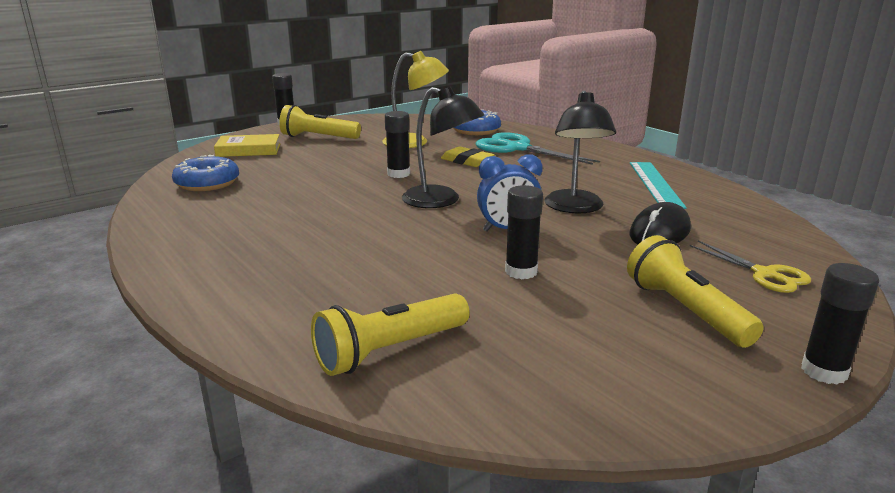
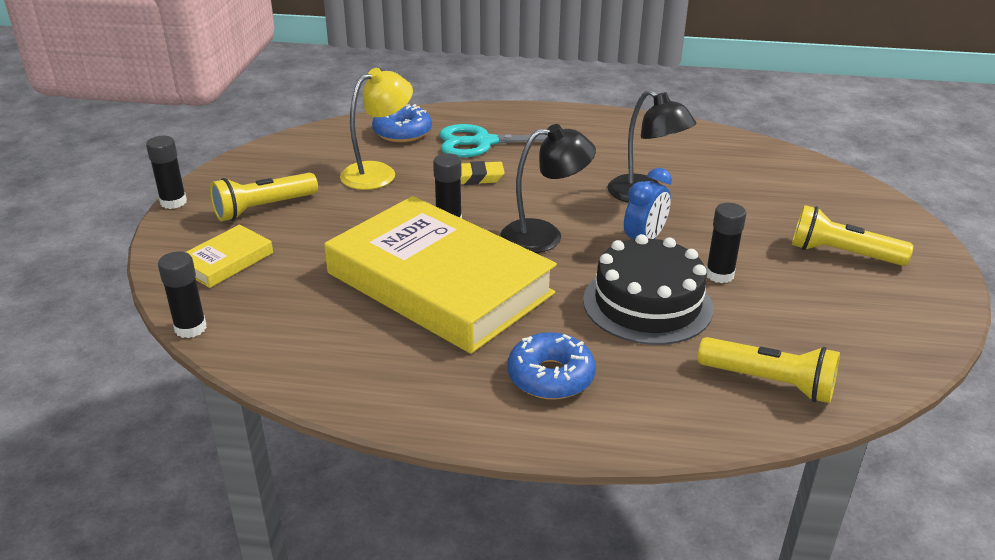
camera: 45 degrees left, 10 degrees up
blue donut [172,155,239,191] -> blue donut moved to [507,332,596,400]
yellow flashlight [311,293,470,376] -> yellow flashlight turned 75 degrees counterclockwise [698,337,840,403]
turquoise ruler [630,162,687,209] -> none
black mouse [630,202,691,244] -> none
yellow scissors [690,241,811,293] -> none
black glue stick [801,263,879,384] -> black glue stick moved to [158,251,207,338]
none -> yellow book [324,196,557,354]
none -> black cake [583,234,713,345]

